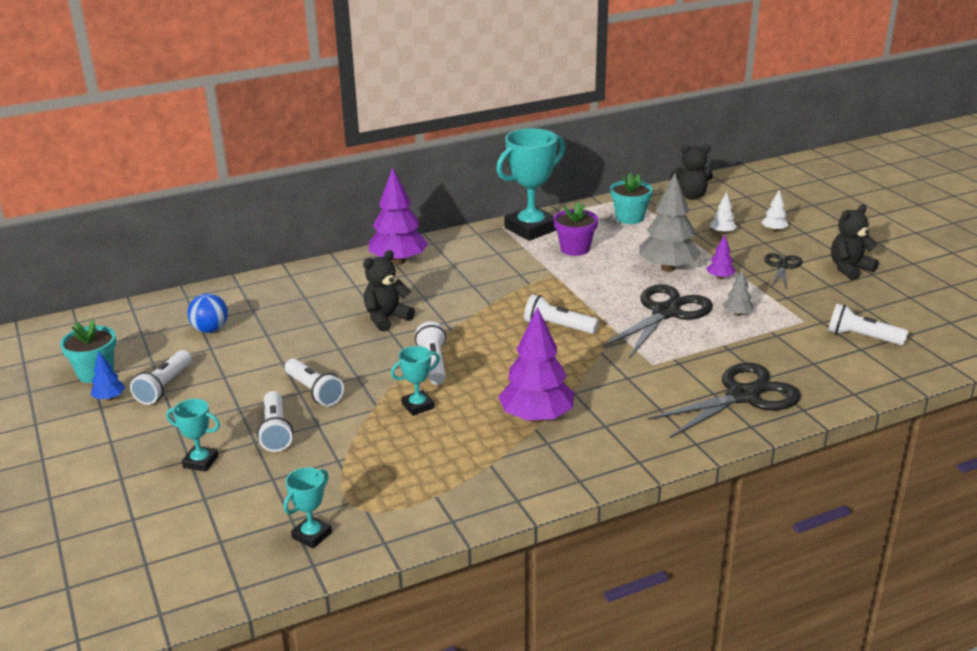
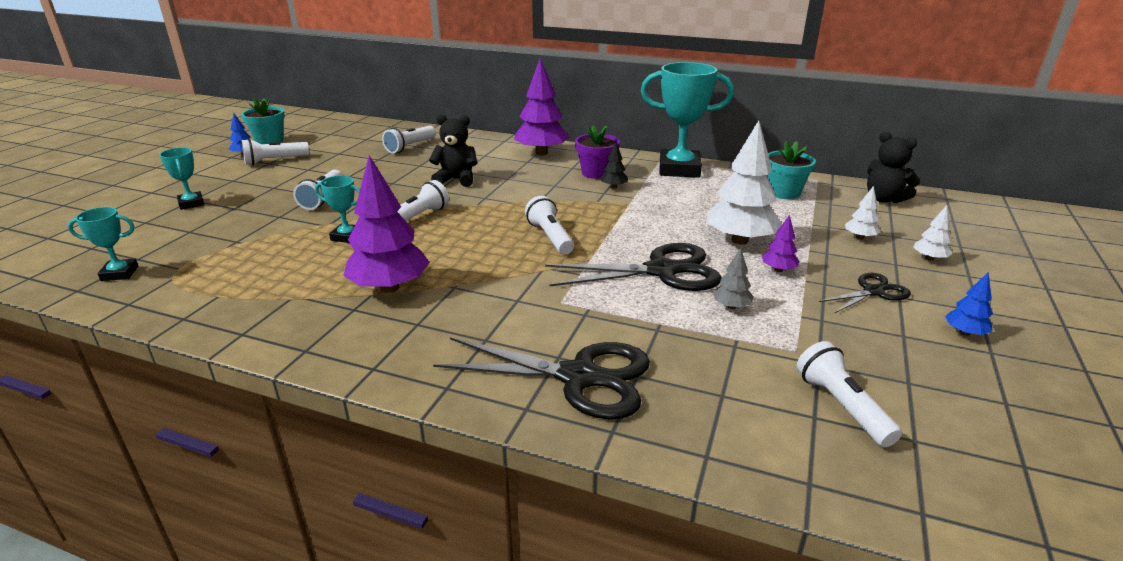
camera: 45 degrees right, 0 degrees up
blue ball [187,293,228,333] -> none
white flashlight [257,391,293,452] -> white flashlight moved to [382,126,436,153]
purple flower pot [554,202,598,256] -> purple flower pot moved to [575,125,620,179]
grey tree [639,173,701,272] -> white tree [707,120,782,245]
black teddy bear [831,204,879,280] -> blue tree [945,272,993,336]
none -> black tree [600,142,628,189]

